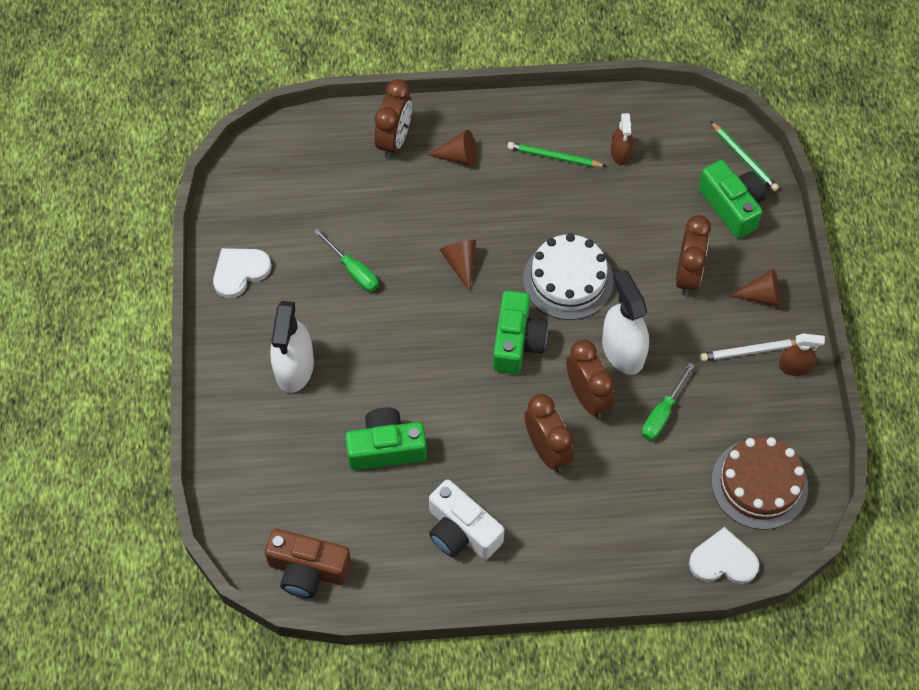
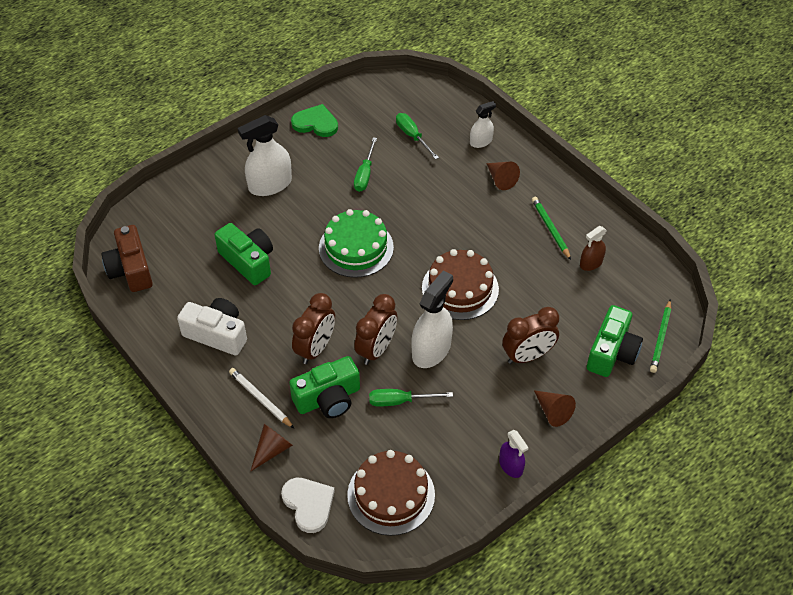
camera: 55 degrees right, 10 degrees down
white heart [213,248,271,298] -> green heart [291,104,338,137]
brown clock [374,79,412,159] -> white spray bottle [470,101,496,148]
white camera [429,479,504,559] -> white camera turned 105 degrees clockwise [177,298,247,355]
brown cone [439,240,476,291] -> brown cone moved to [251,424,293,471]
green camera [493,290,548,374] -> green camera moved to [289,356,360,418]
white cake [523,233,614,320] -> brown cake [422,249,499,320]
white pencil [700,339,797,361] -> white pencil moved to [229,368,294,428]
brown spray bottle [779,333,825,376] -> purple spray bottle [499,430,529,478]
none -> green cake [319,209,394,278]
none -> green screwdriver [396,113,439,159]

